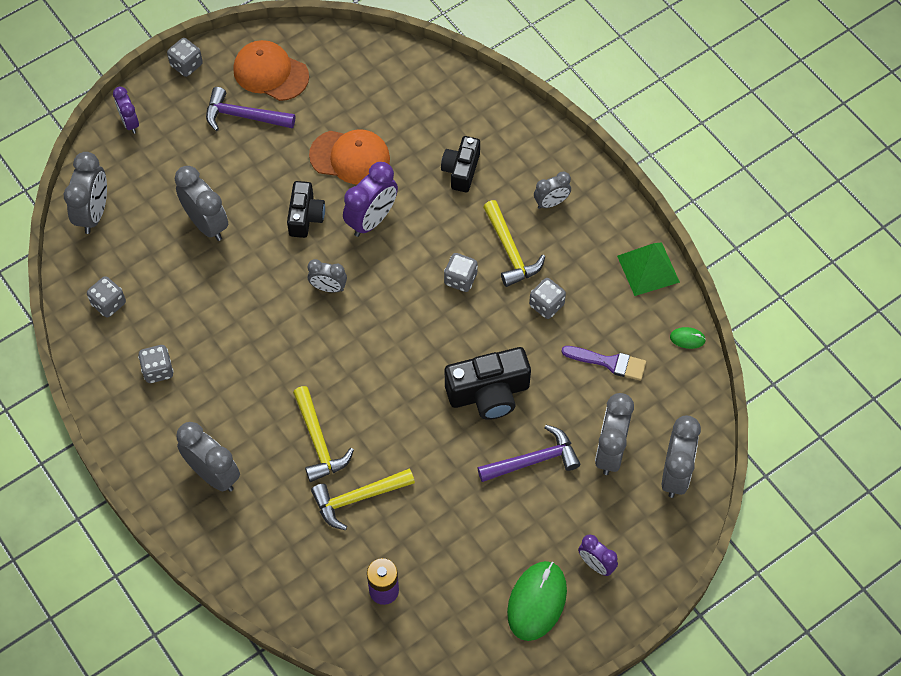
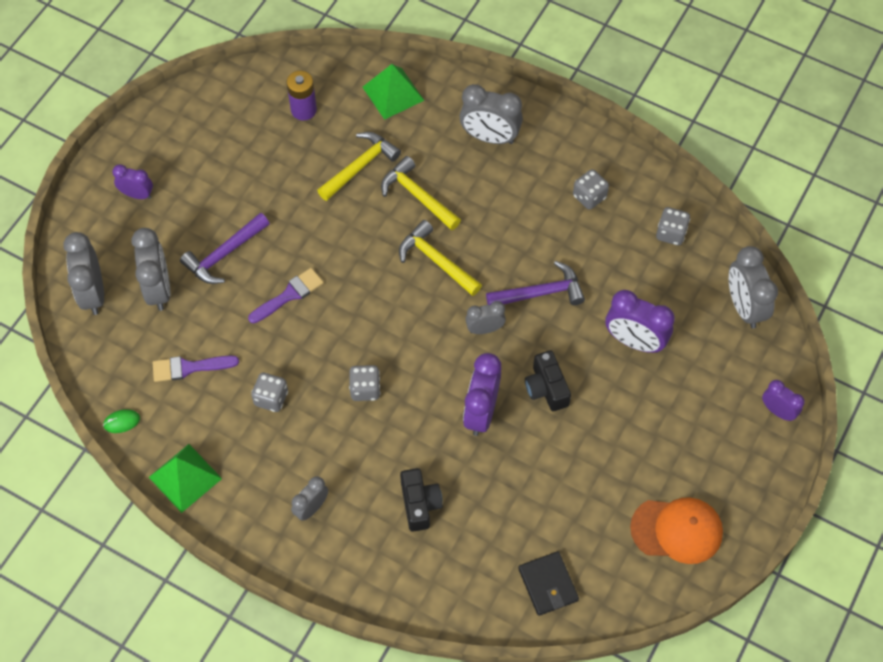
camera: 155 degrees right, 0 degrees up
grey dice [167,38,203,77] -> none
grey clock [175,166,228,241] -> purple clock [605,290,675,353]
purple hammer [206,87,295,131] -> purple hammer moved to [486,261,585,305]
orange cap [309,129,390,185] -> none
black camera [445,347,531,420] -> purple brush [248,268,324,323]
yellow hammer [483,200,545,287] -> yellow hammer moved to [399,220,482,296]
green mouse [507,561,567,641] -> none
none -> green pyramid [363,64,424,120]
none -> black wallet [518,551,579,616]

